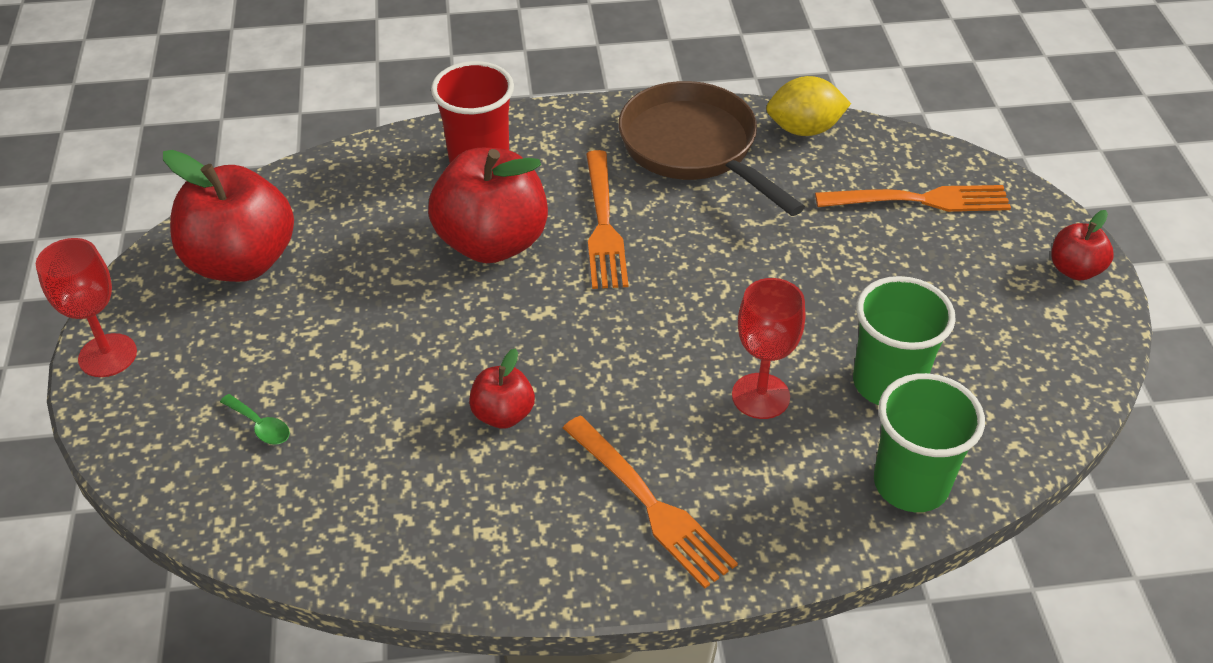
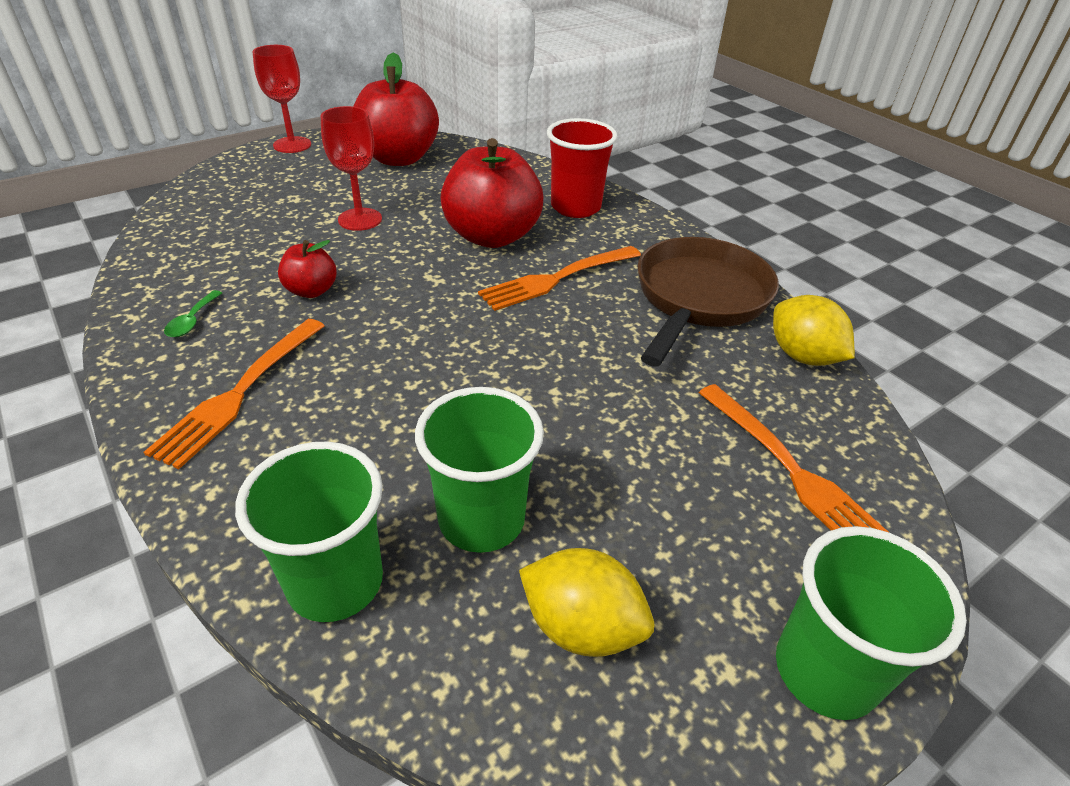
camera: 60 degrees right, 5 degrees down
green spoon [220,394,290,445] -> green spoon moved to [164,290,222,337]
red goblet [732,278,805,419] -> red goblet moved to [321,106,382,231]
red apple [1051,210,1114,280] -> green cup [776,526,967,720]
none -> yellow lemon [519,548,654,657]

